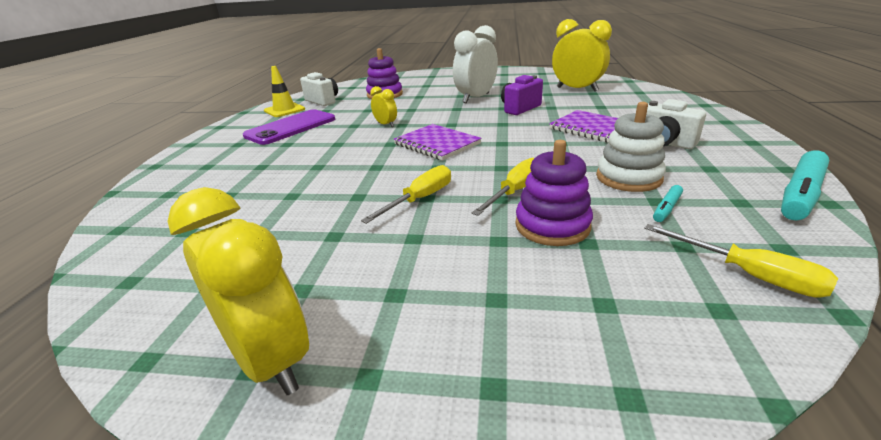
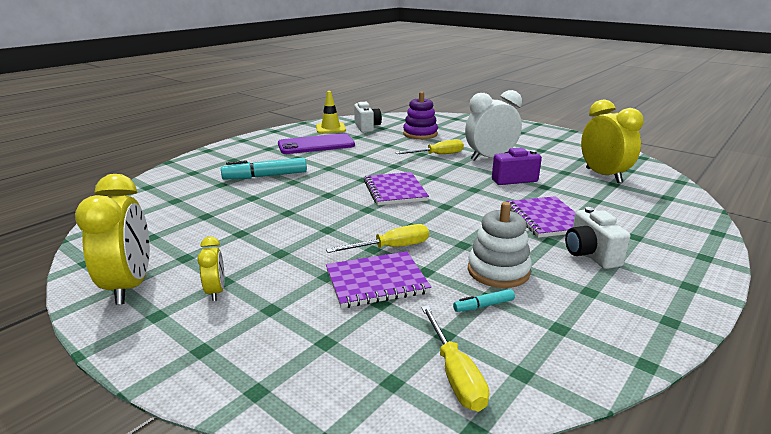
camera: 30 degrees right, 5 degrees down
yellow screwdriver [361,165,451,224] -> yellow screwdriver moved to [395,139,464,154]
yellow clock [370,86,397,127] -> yellow clock moved to [197,236,225,301]
purple stacking toy [515,140,593,246] -> purple notebook [326,252,431,308]
turquoise marker [781,150,829,221] -> turquoise marker moved to [221,158,307,179]

